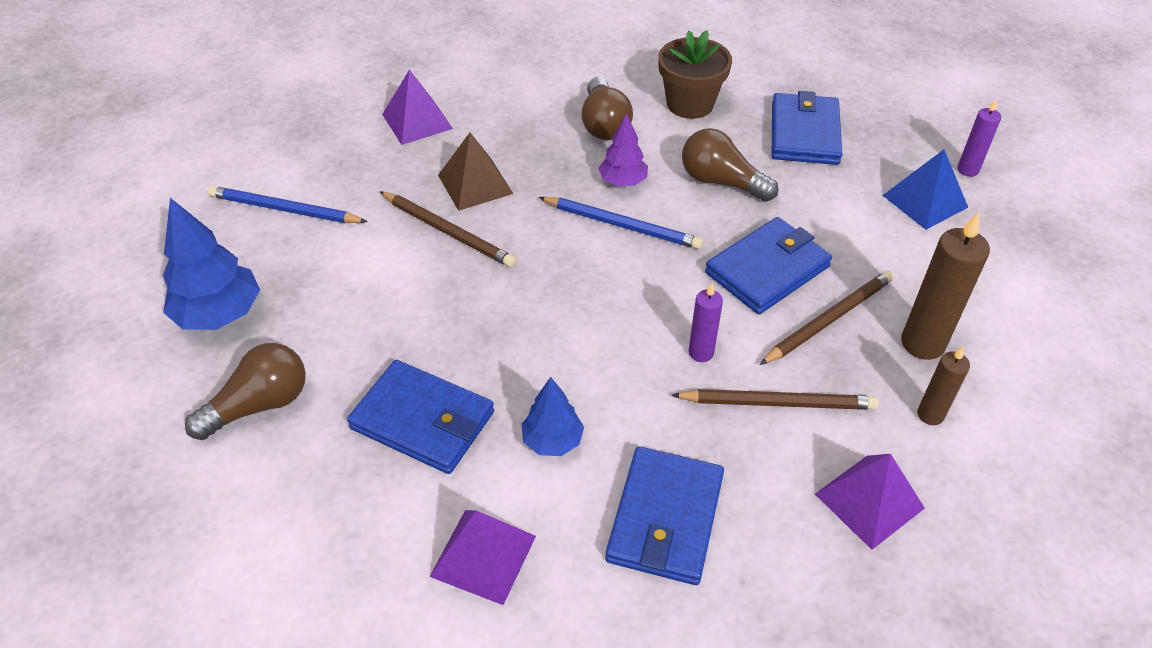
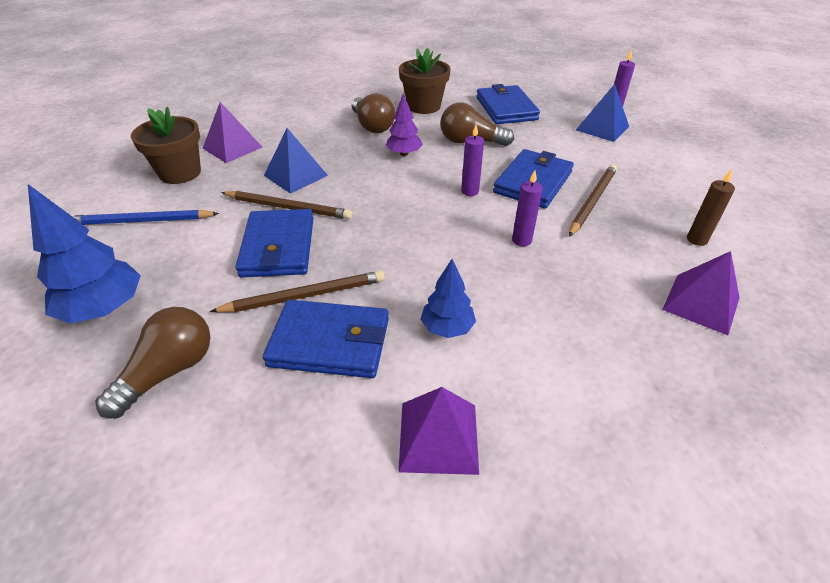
camera: 20 degrees left, 5 degrees down
brown pyramid [438,133,513,211] -> blue pyramid [264,128,328,194]
blue pencil [539,197,703,249] -> none
blue wallet [605,446,724,585] -> blue wallet moved to [235,209,314,278]
brown pencil [671,389,879,410] -> brown pencil moved to [210,271,385,312]
brown candle [901,212,990,360] -> none
none -> brown flower pot [131,106,201,184]
none -> purple candle [461,125,484,196]

